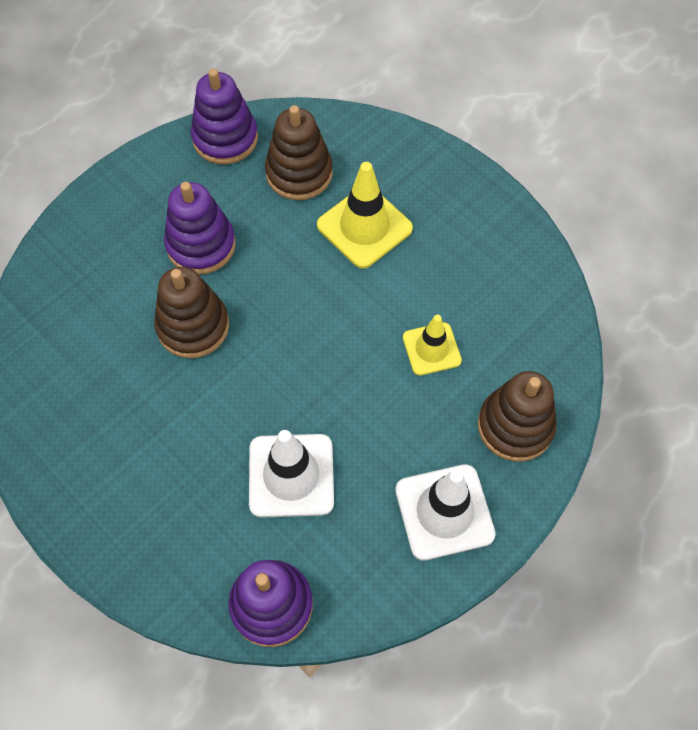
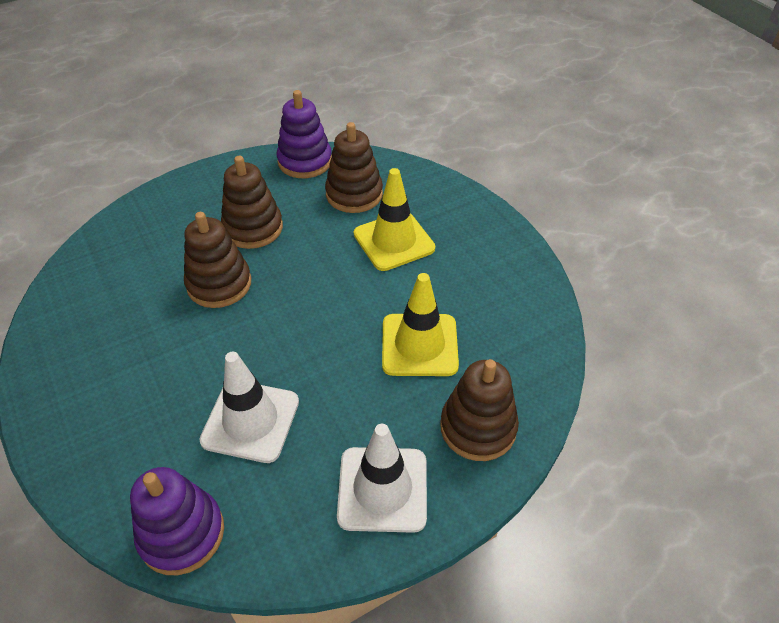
camera: 15 degrees right, 15 degrees down
purple stacking toy [164,182,236,274] -> brown stacking toy [221,156,283,249]
yellow traffic cone [403,315,462,376] -> yellow traffic cone [382,273,459,376], size x1.57

